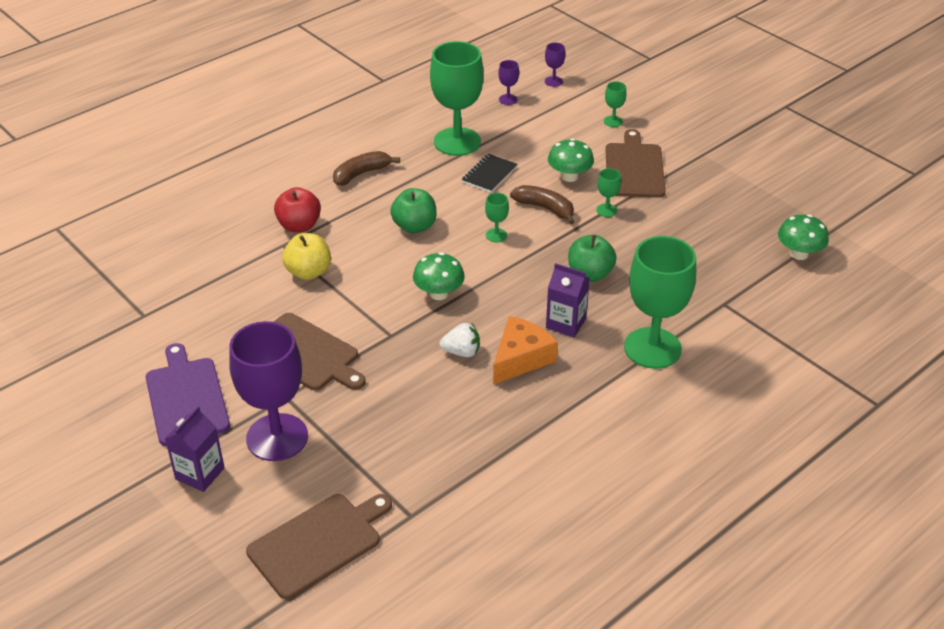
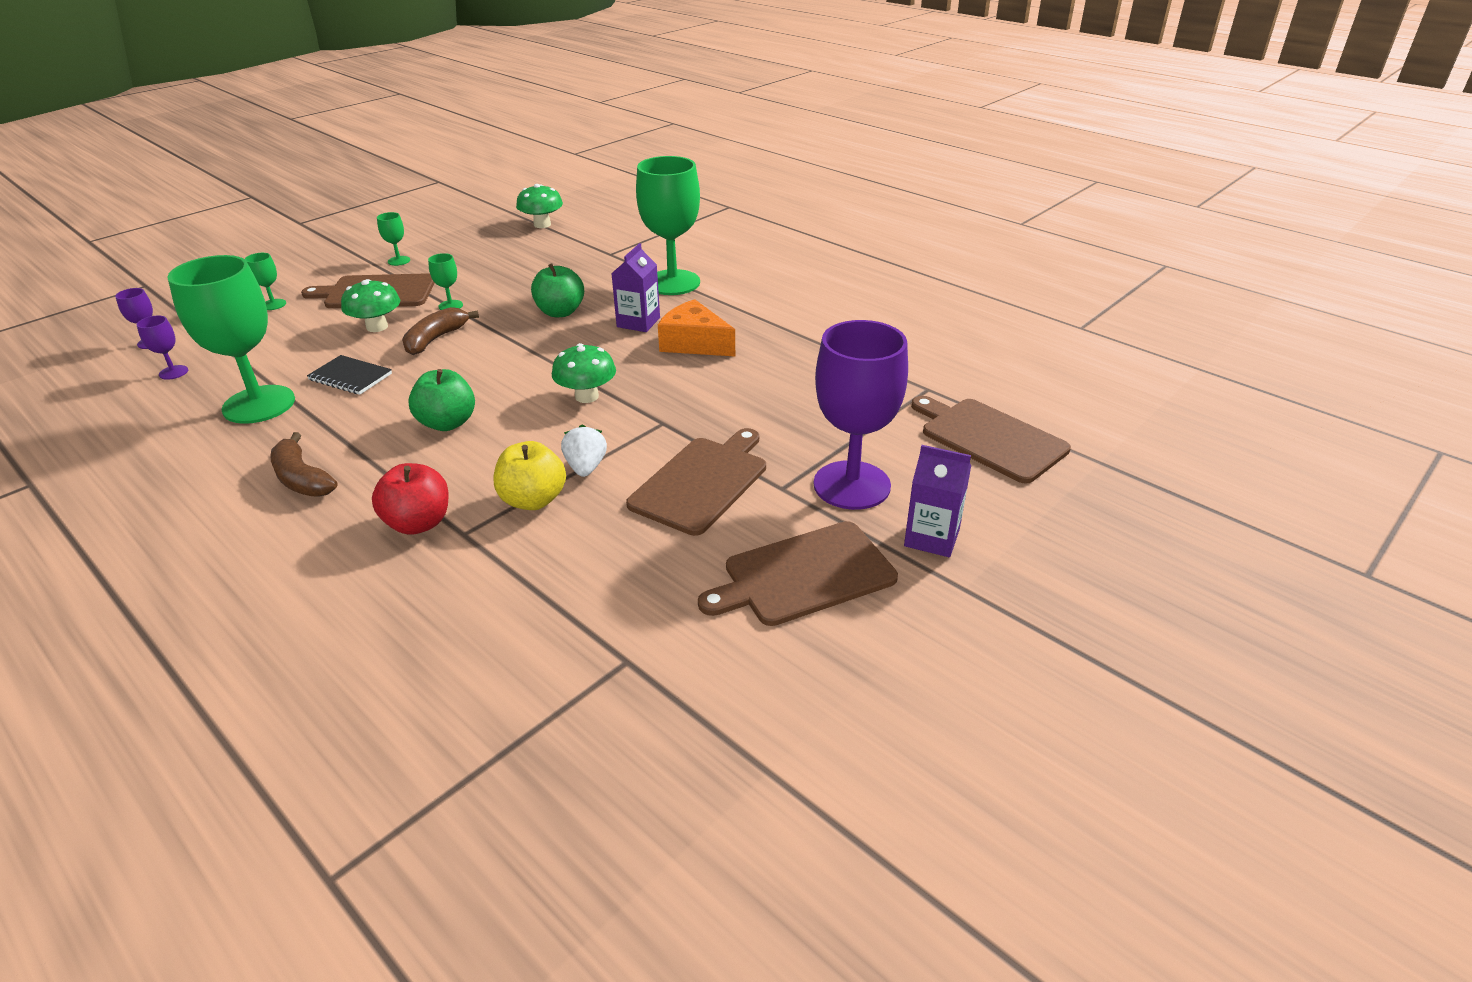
camera: 95 degrees left, 5 degrees down
purple cutting board [146,343,230,446] -> brown cutting board [698,521,898,626]
white strawberry [439,323,480,357] -> white strawberry moved to [561,424,607,477]
green goblet [485,193,509,242] -> green goblet moved to [377,212,410,266]

